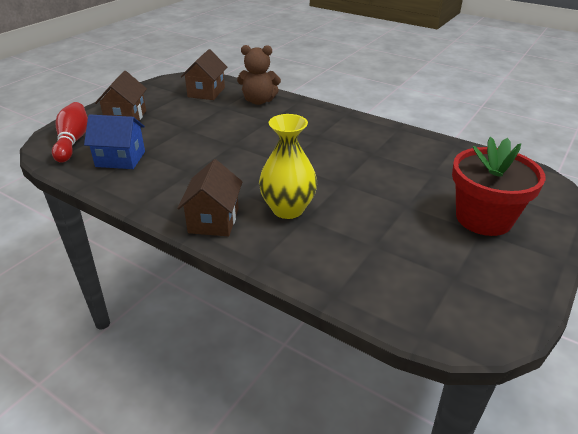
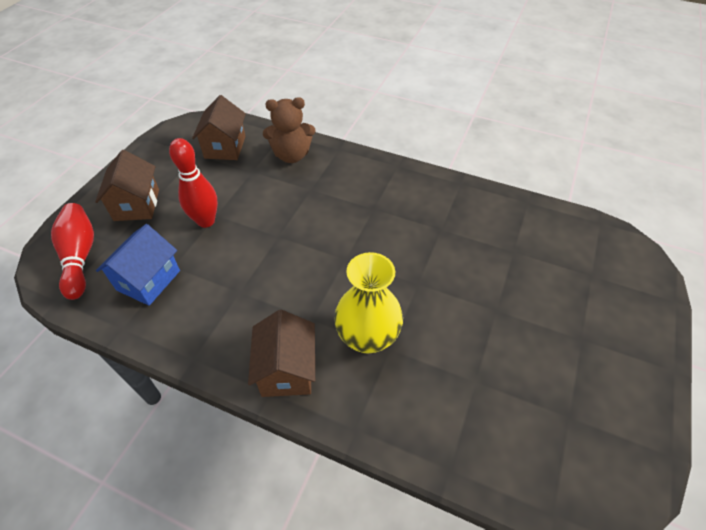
camera: 10 degrees left, 15 degrees up
blue house [84,114,145,169] -> blue house turned 60 degrees counterclockwise [96,224,180,306]
red flower pot [452,137,546,236] -> none
none -> red bowling pin [169,138,218,228]

